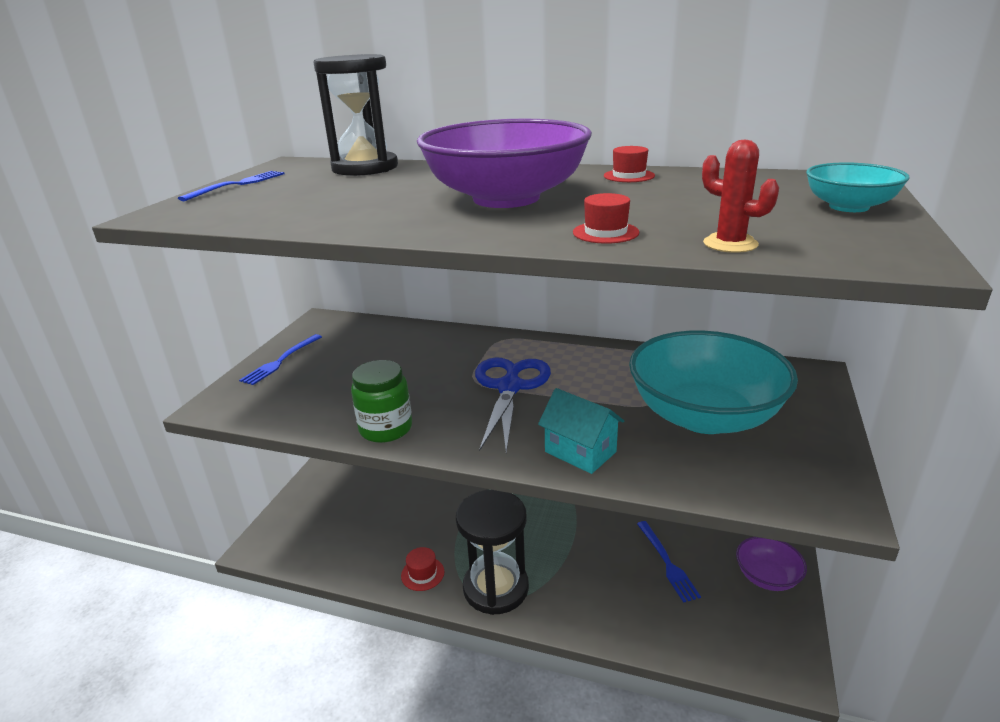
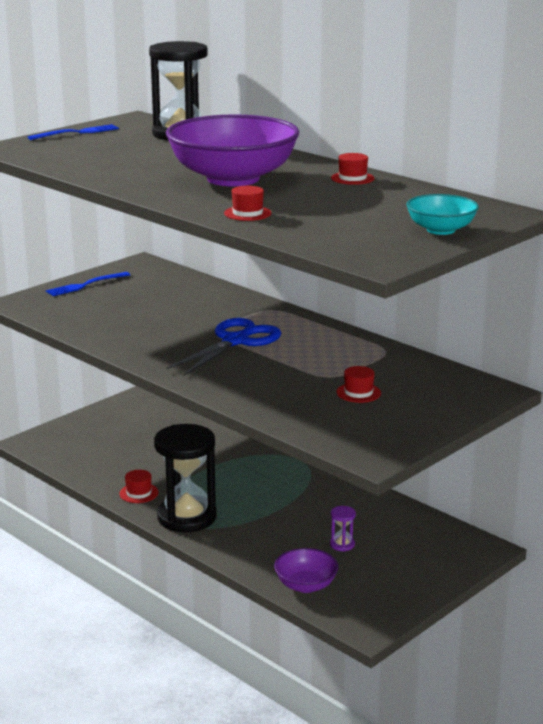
camera: 25 degrees right, 5 degrees down
green jar [351,360,412,443] -> none
turquoise house [538,388,624,474] -> none
turquoise bowl [629,331,798,434] -> red hat [336,366,381,403]
blue fork [637,521,701,603] -> purple hourglass [330,506,356,551]
red cactus [702,140,779,253] -> none
purple bowl [736,537,807,591] -> purple bowl moved to [274,548,338,593]

